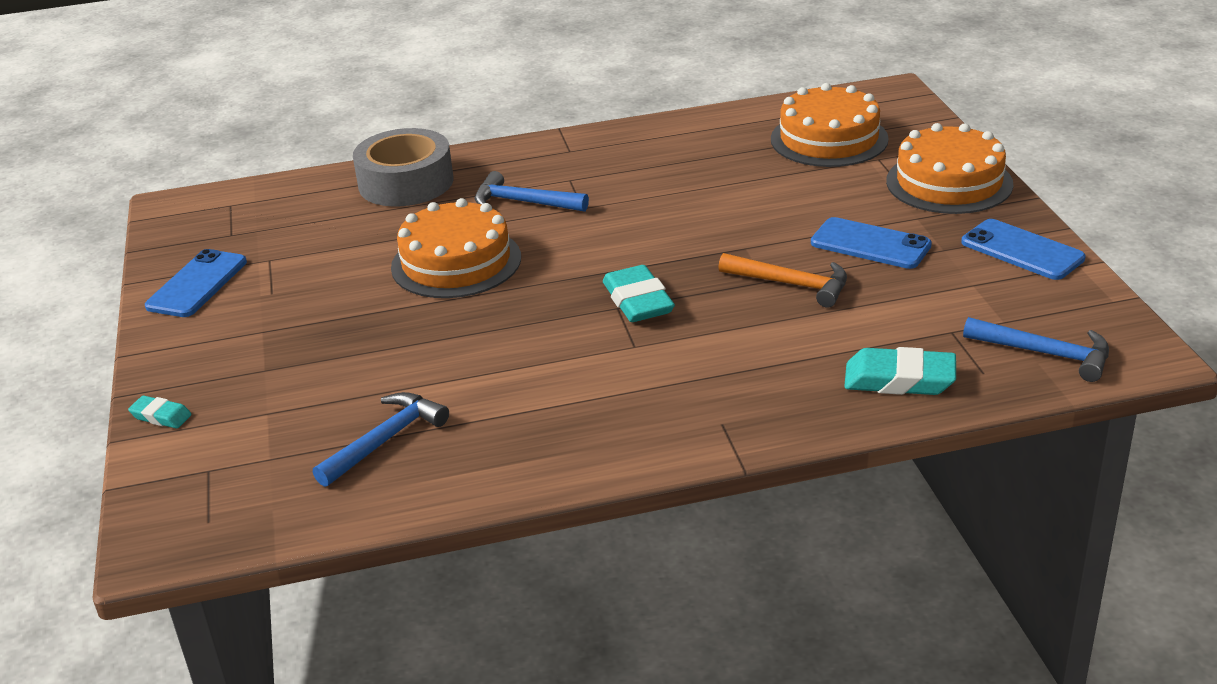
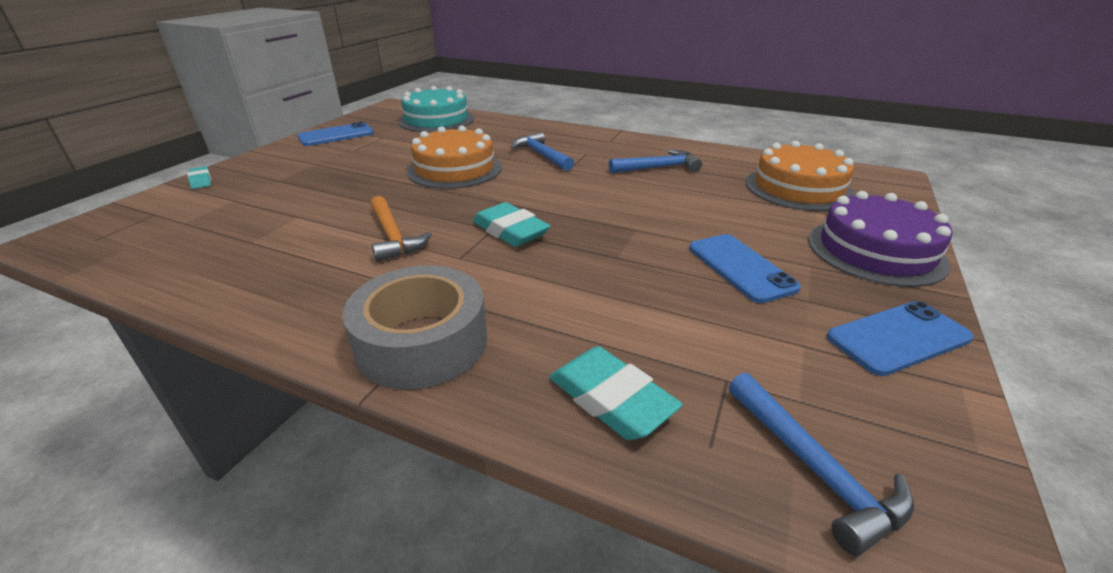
camera: 35 degrees right, 0 degrees up
blue hammer [313,392,449,487] -> blue hammer moved to [609,150,702,173]
grey tape [353,128,454,206] -> grey tape moved to [342,265,487,390]
turquoise eraser [603,265,675,322] -> turquoise eraser turned 60 degrees counterclockwise [473,202,551,247]
orange hammer [718,253,847,308] -> orange hammer moved to [370,196,432,262]
orange cake [886,123,1013,214] -> purple cake [808,191,953,287]
blue phone [961,219,1085,280] -> blue phone turned 75 degrees clockwise [827,301,974,376]
none -> turquoise cake [398,86,474,132]

